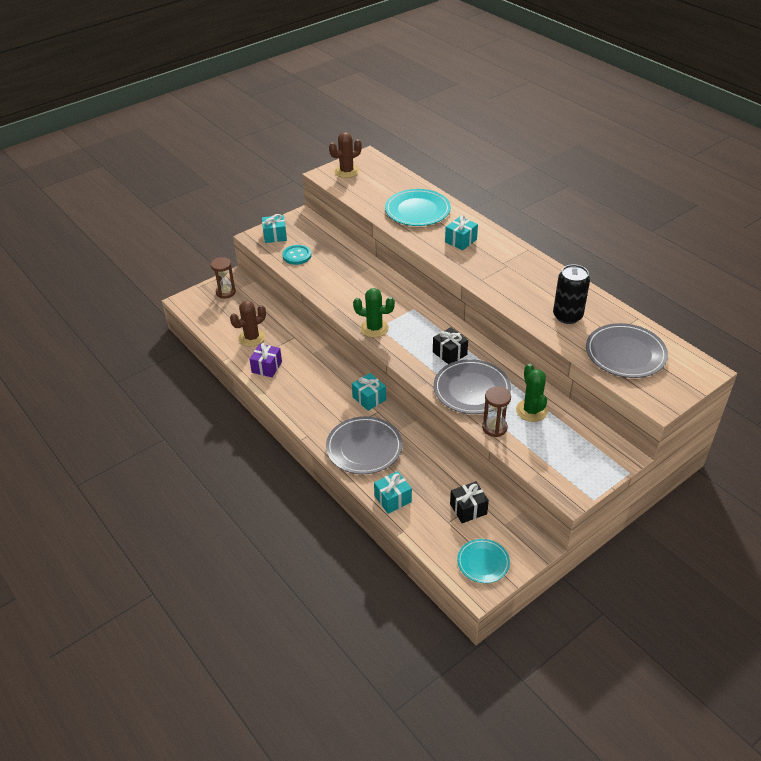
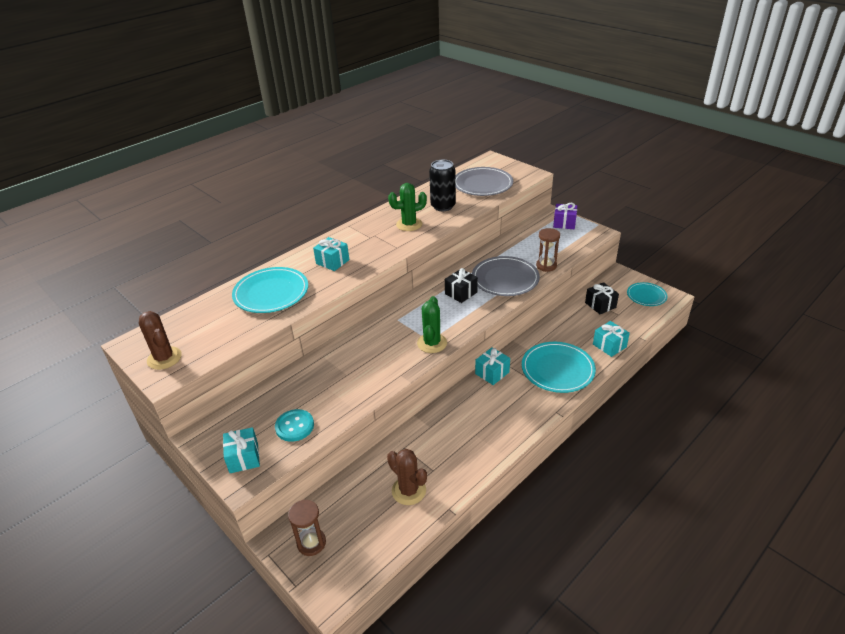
camera: 95 degrees left, 5 degrees down
purple gift [249,343,282,377] -> purple gift moved to [553,203,577,229]
grey plate [326,416,402,474] -> turquoise plate [522,342,596,393]
green cactus [516,363,548,422] -> green cactus moved to [388,183,427,231]

